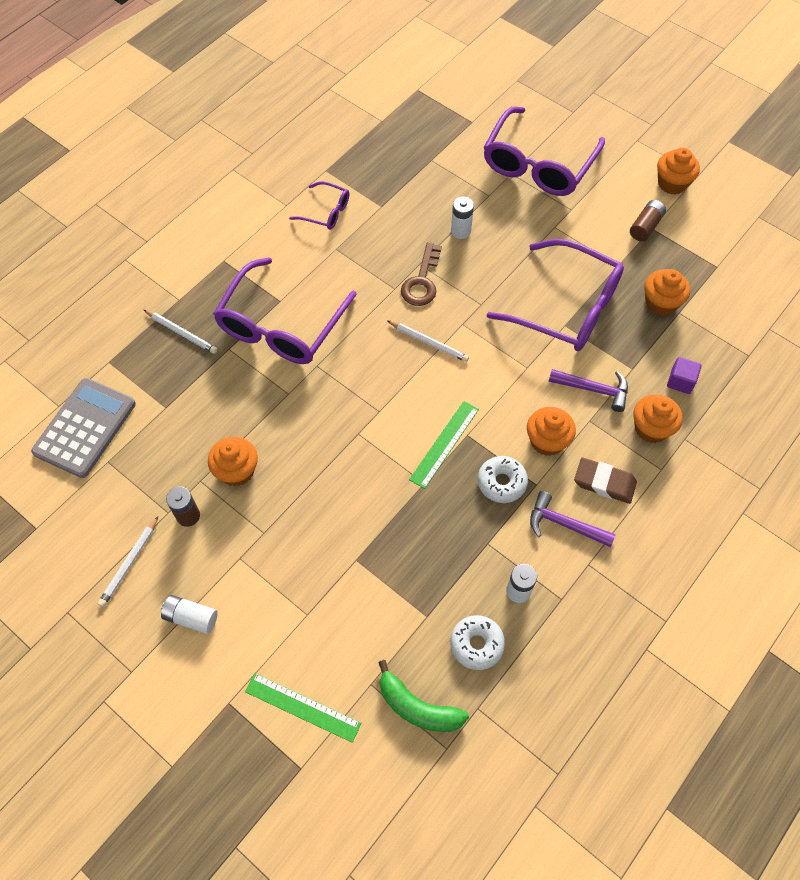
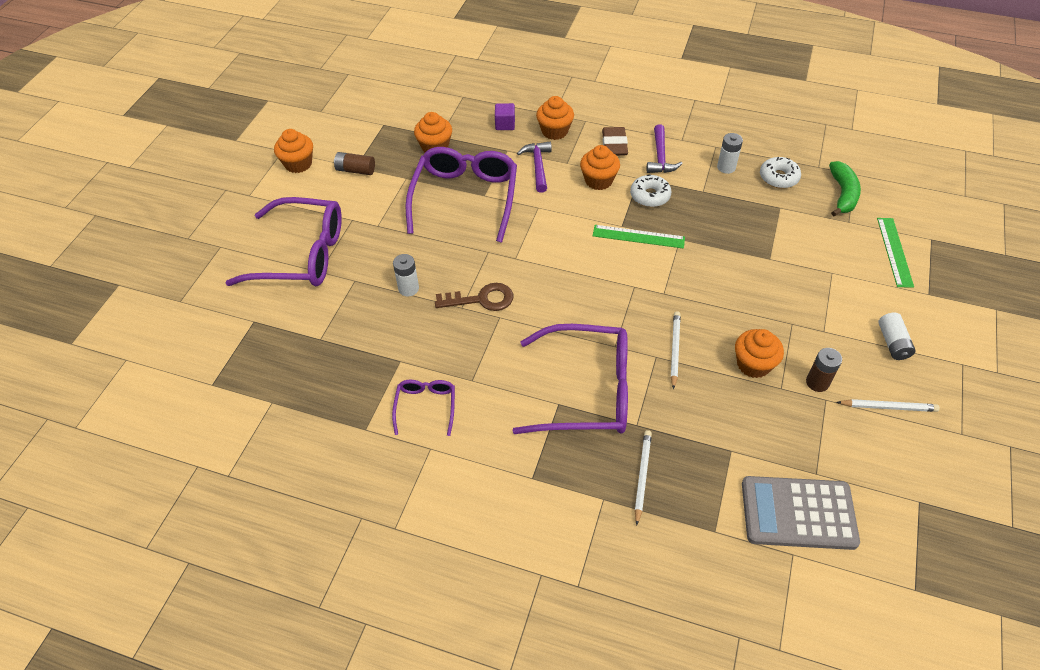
camera: 110 degrees left, 10 degrees down
white pencil [388,321,469,362] -> white pencil moved to [671,311,681,390]

